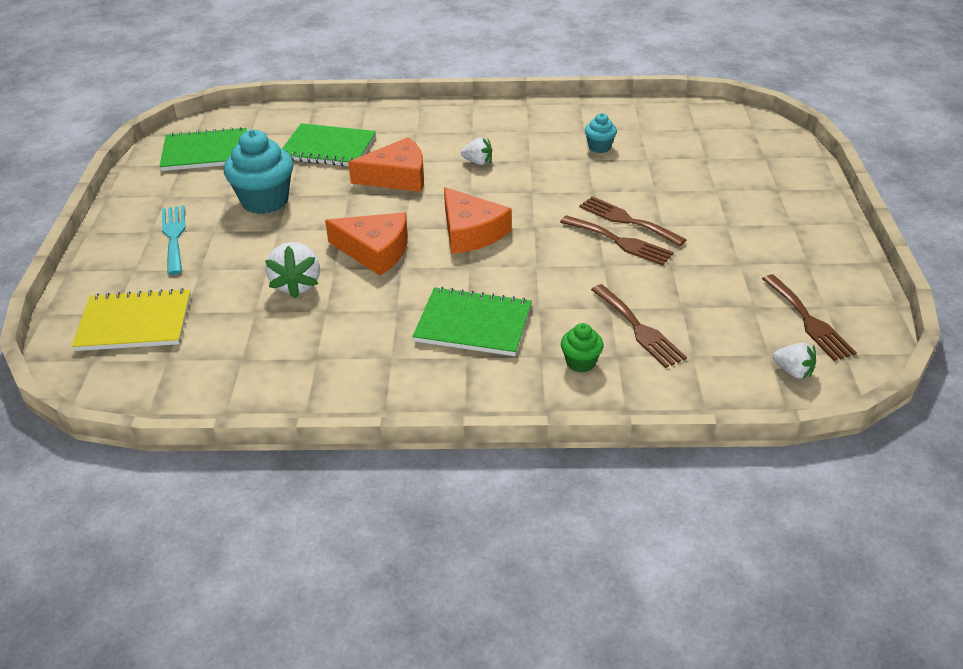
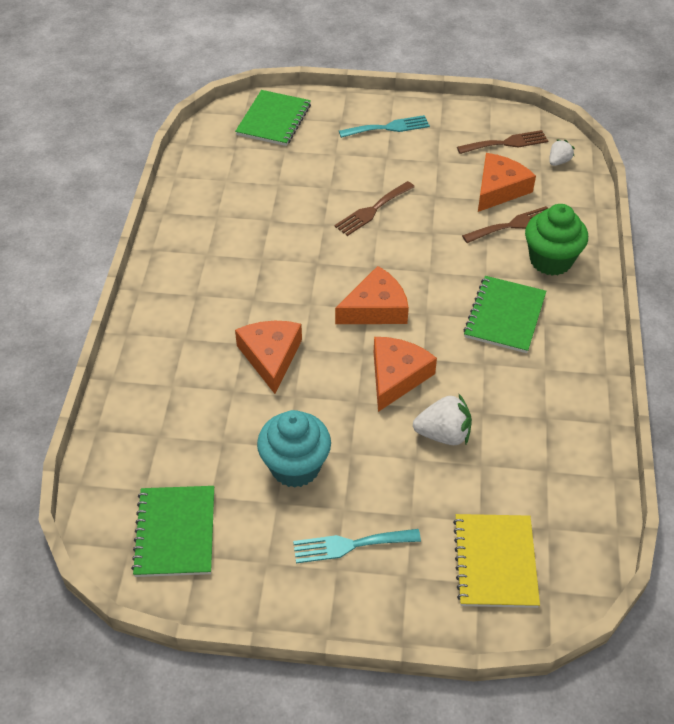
camera: 85 degrees left, 10 degrees up
green notebook [282,123,376,166] -> green notebook moved to [235,90,311,146]
white strawberry [461,137,492,165] -> none
brown fork [560,215,674,265] -> none
green cupcake [561,323,604,373] -> green cupcake [525,204,588,276], size x1.97
turquoise cupcake [585,113,617,153] -> none
none -> turquoise fork [339,115,430,138]
none -> orange cheese [478,153,536,212]

